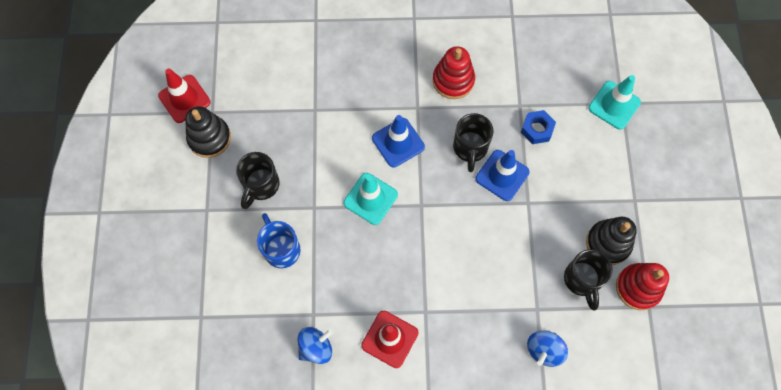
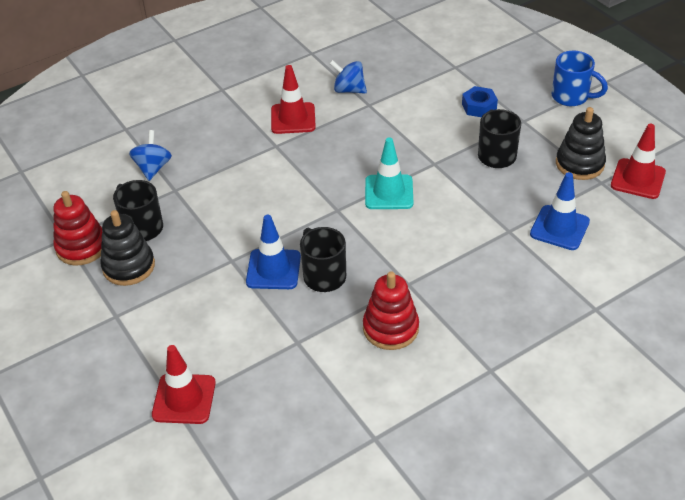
camera: 150 degrees right, 25 degrees down
blue mug [257,213,301,268] -> blue mug moved to [552,51,608,106]
blue spinning top [298,327,333,364] -> blue spinning top turned 90 degrees clockwise [329,60,367,94]
blue traffic cone [372,115,425,168] -> blue traffic cone moved to [530,172,590,250]
blue nut [521,110,556,144] -> blue nut moved to [462,86,498,117]
turquoise traffic cone [588,75,641,130] -> red traffic cone [152,345,216,424]

